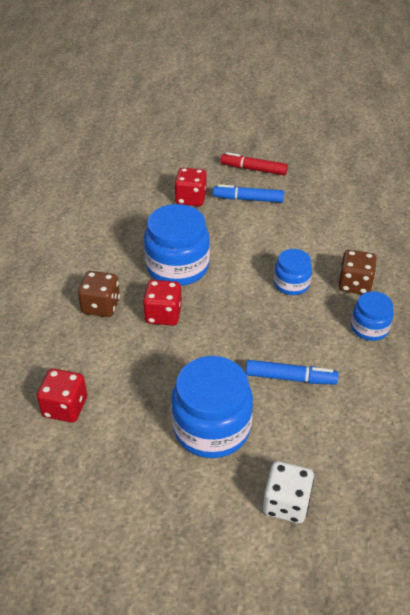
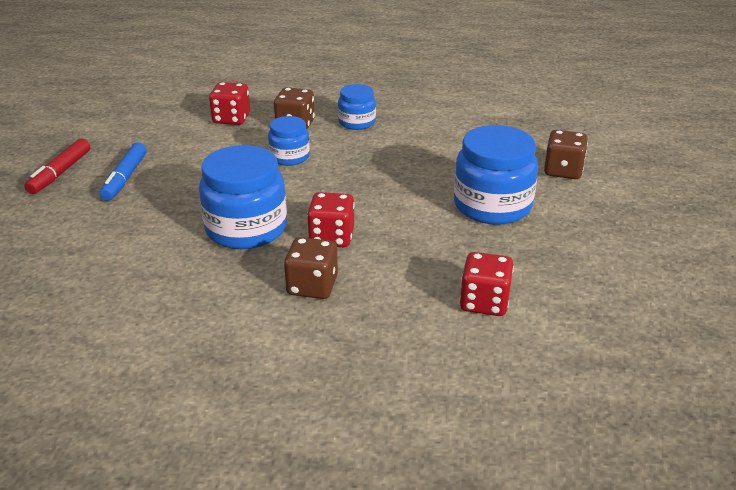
camera: 90 degrees left, 10 degrees down
red dice [174,168,206,206] -> red dice moved to [209,82,250,125]
blue marker [246,360,339,385] -> none
white dice [263,461,314,523] -> brown dice [544,130,588,179]

